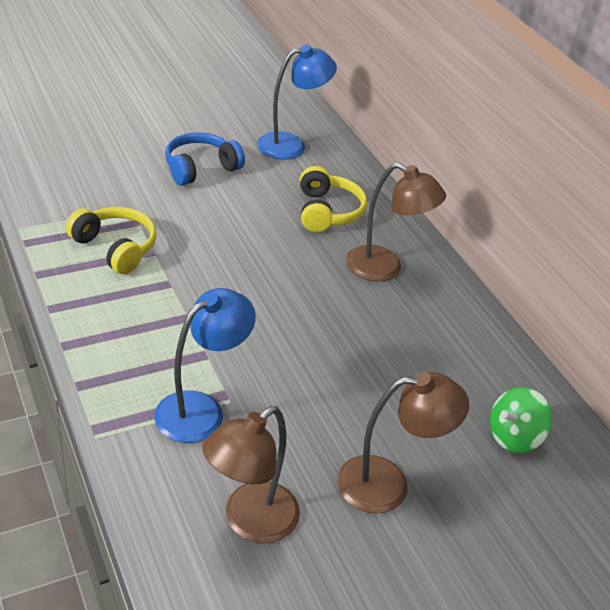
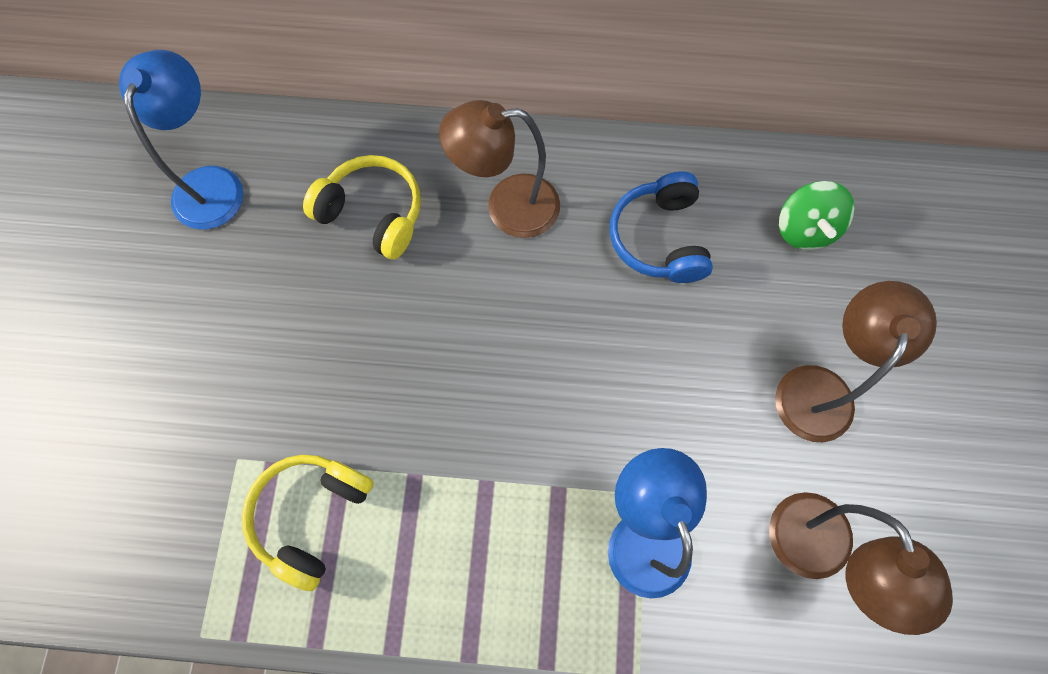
camera: 55 degrees left, 30 degrees up
yellow headphones [65,207,157,274] -> yellow headphones turned 45 degrees counterclockwise [242,455,374,591]
blue headphones [165,132,245,186] -> blue headphones moved to [610,171,713,283]
brown lamp [346,163,446,281] -> brown lamp turned 150 degrees counterclockwise [439,100,560,238]

